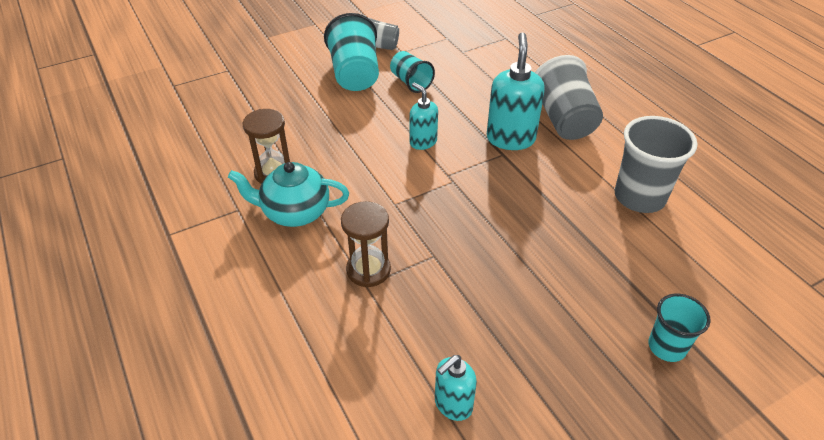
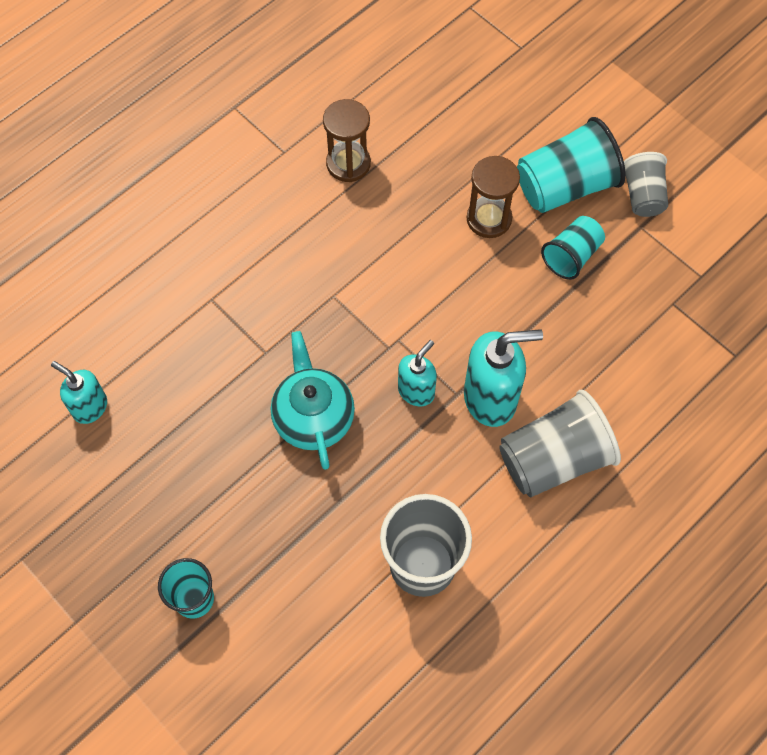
camera: 75 degrees right, 20 degrees up
turquoise teapot [228,162,349,227] -> turquoise teapot moved to [271,331,355,470]
brown hourglass [341,201,391,287] -> brown hourglass moved to [466,156,520,238]
turquoise soap dispenser [410,82,438,150] -> turquoise soap dispenser moved to [398,340,437,406]

